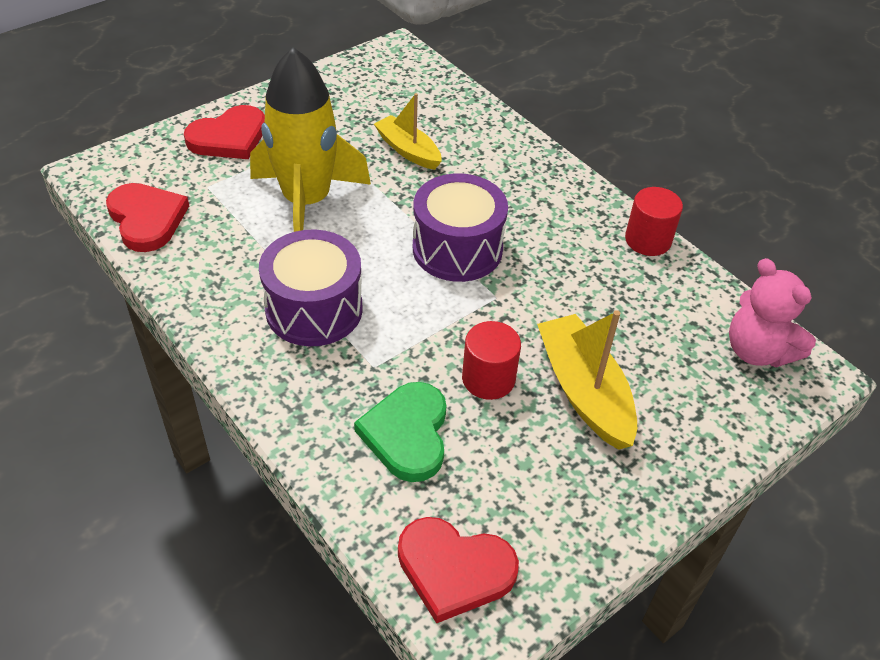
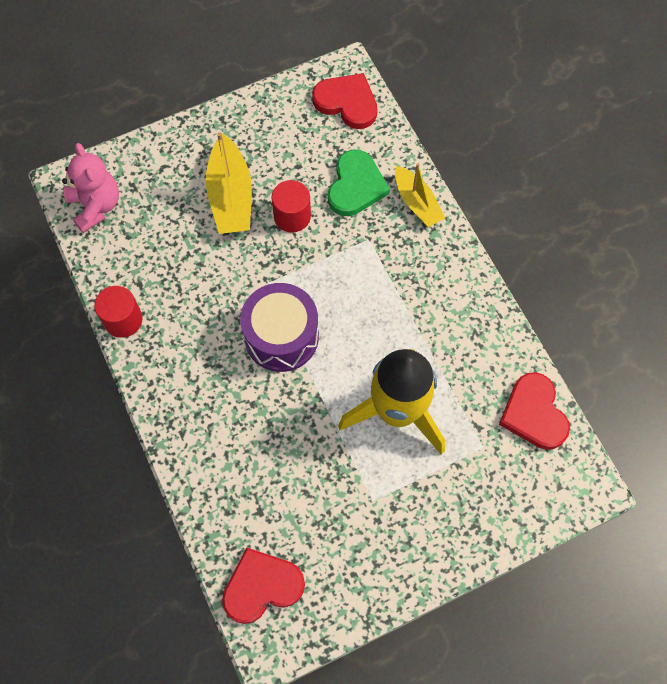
camera: 165 degrees left, 20 degrees up
red heart [184,105,265,159] -> red heart moved to [222,548,305,624]
purple drum [259,230,363,346] -> none
yellow boat [374,93,442,170] -> yellow boat moved to [395,163,445,227]

